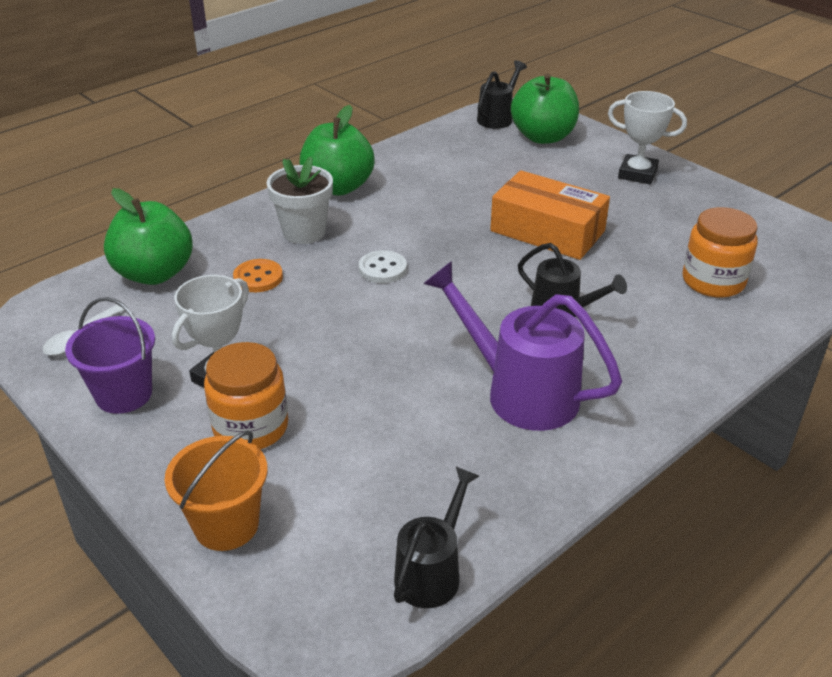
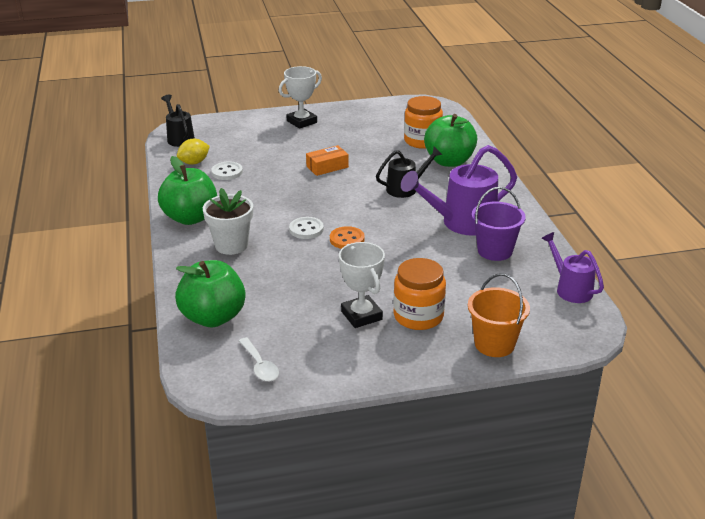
camera: 60 degrees left, 5 degrees down
purple bucket [65,297,155,414] -> purple bucket moved to [472,187,526,261]
orange button [233,259,283,292] -> orange button moved to [330,226,365,249]
black watering can [394,467,479,608] -> purple watering can [541,232,604,303]
orange box [490,170,610,260] -> orange box [306,145,349,176], size x0.55
green apple [511,73,579,144] -> green apple moved to [424,114,477,167]
none -> yellow lemon [177,139,210,165]
none -> white button [211,162,243,180]

